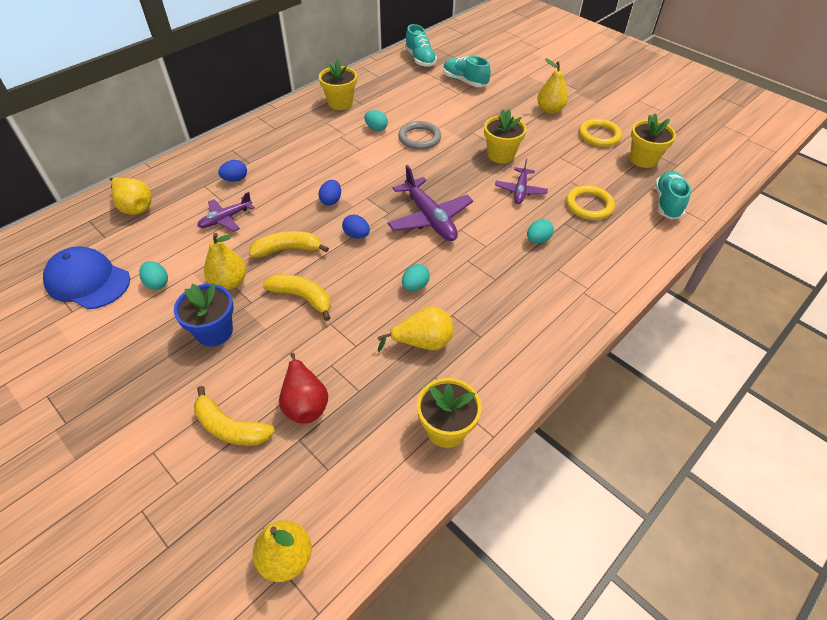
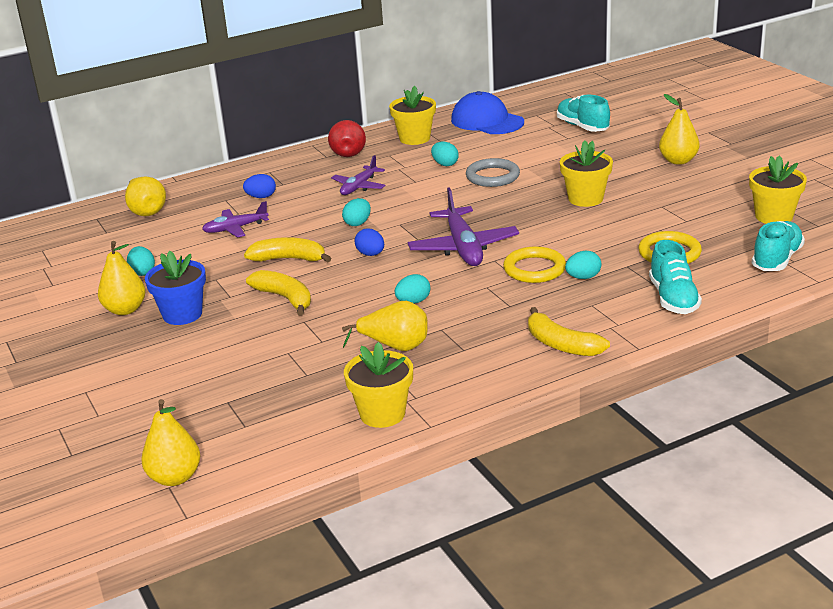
camera: 20 degrees right, 20 degrees down
blue cap [43,246,130,309] -> blue cap moved to [451,91,524,134]
yellow banana [194,386,275,446] -> yellow banana moved to [528,307,610,356]
yellow pear [204,233,246,290] -> yellow pear moved to [98,241,146,315]
red pear [279,353,328,424] -> red pear moved to [328,120,366,157]
blue egg [318,180,341,205] -> turquoise egg [342,198,371,226]
turquoise shoe [405,24,437,67] -> turquoise shoe moved to [649,240,702,314]
purple plane [495,159,548,204] -> purple plane moved to [331,155,386,195]
yellow ring [579,118,622,147] -> yellow ring moved to [503,246,566,283]

